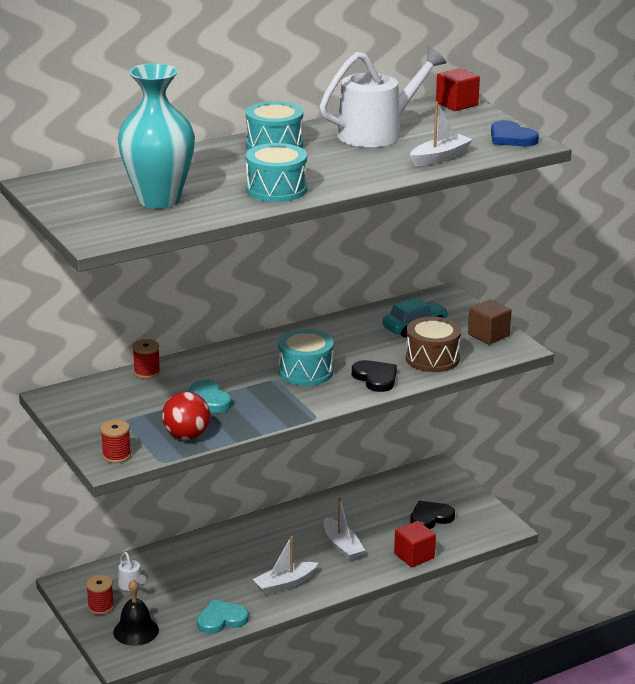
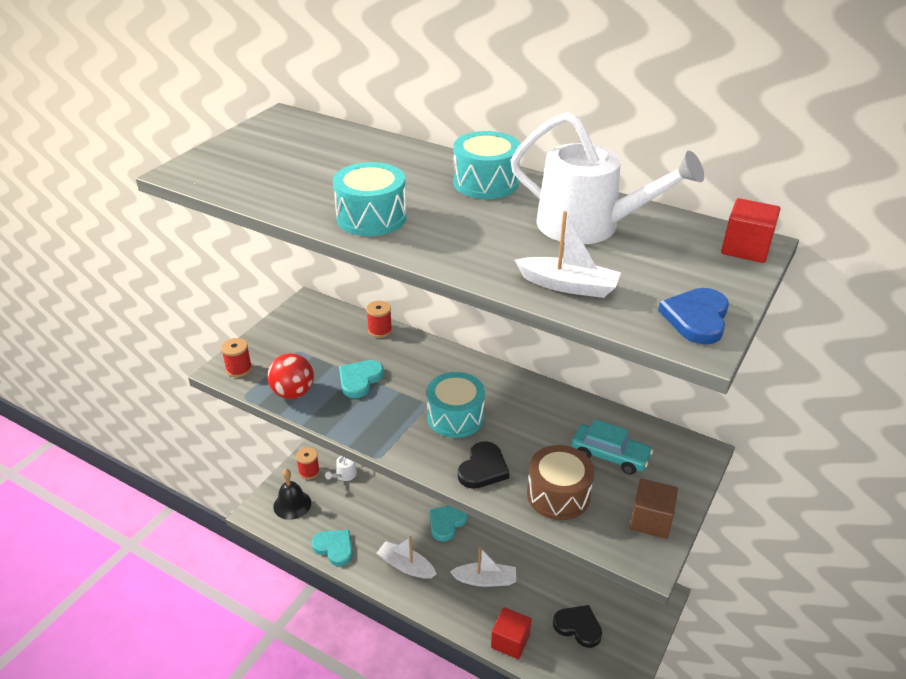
camera: 60 degrees right, 10 degrees up
turquoise vase [117,63,195,208] -> none
white boat [324,497,365,560] -> white boat turned 120 degrees counterclockwise [450,547,516,587]
none -> turquoise heart [430,506,468,541]

